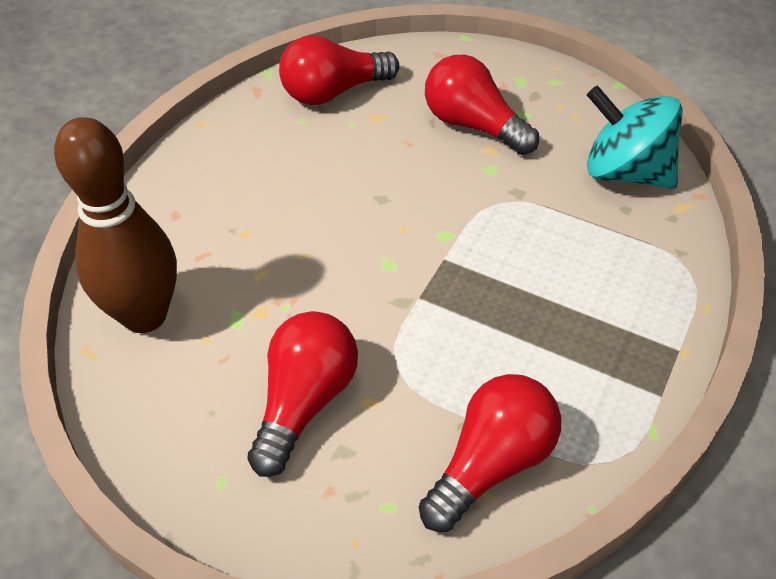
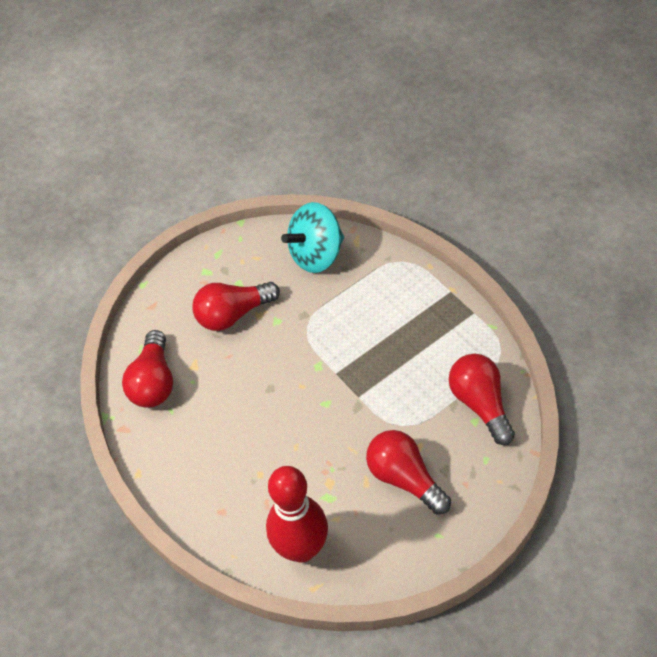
camera: 60 degrees left, 5 degrees up
brown bowling pin [54,117,177,333] -> red bowling pin [266,466,328,562]

